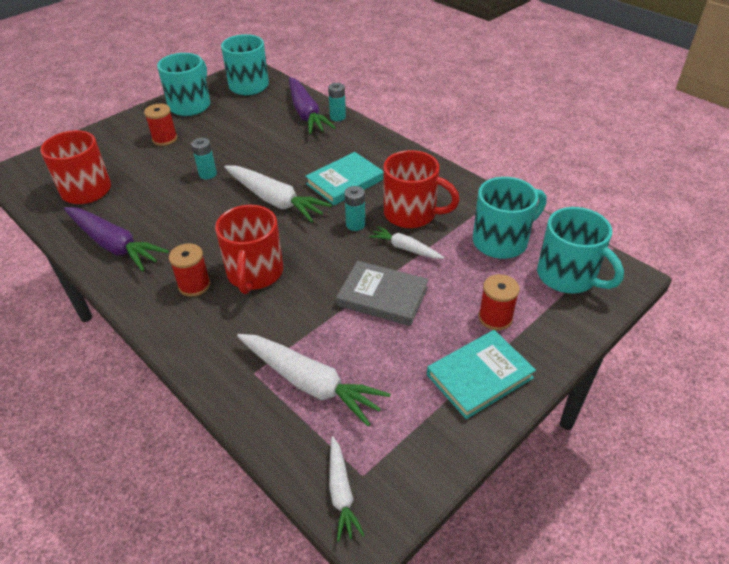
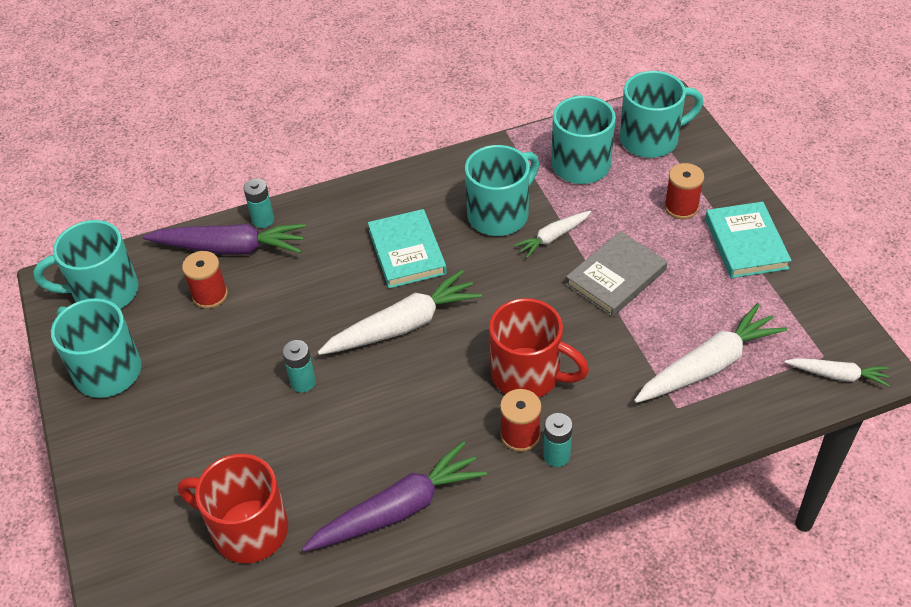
camera: 65 degrees left, 5 degrees up
red spool [144,104,177,146] -> red spool moved to [182,251,228,309]
turquoise battery [344,186,365,231] -> turquoise battery moved to [543,413,573,467]
red mug [384,150,460,228] -> turquoise mug [465,145,539,236]

